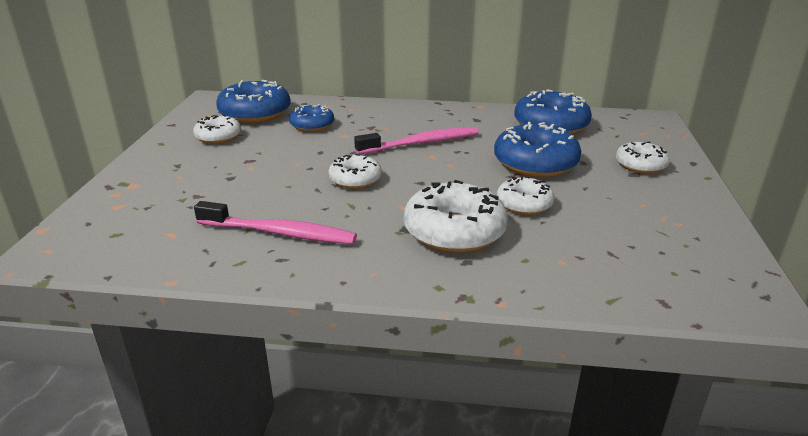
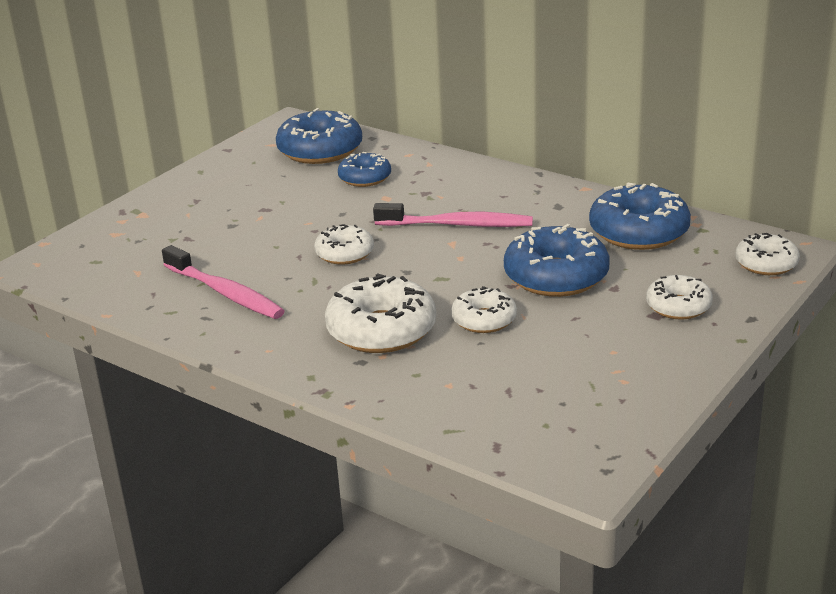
camera: 30 degrees right, 0 degrees up
white donut [193,115,241,144] -> white donut moved to [735,233,800,275]

